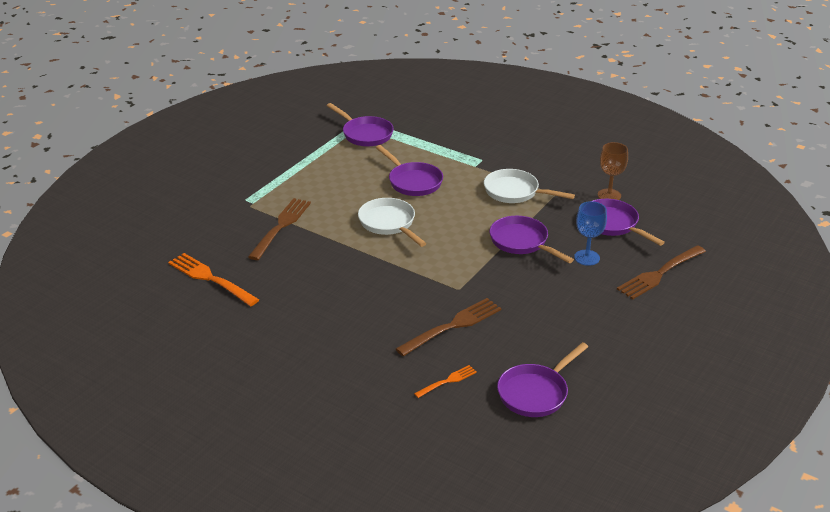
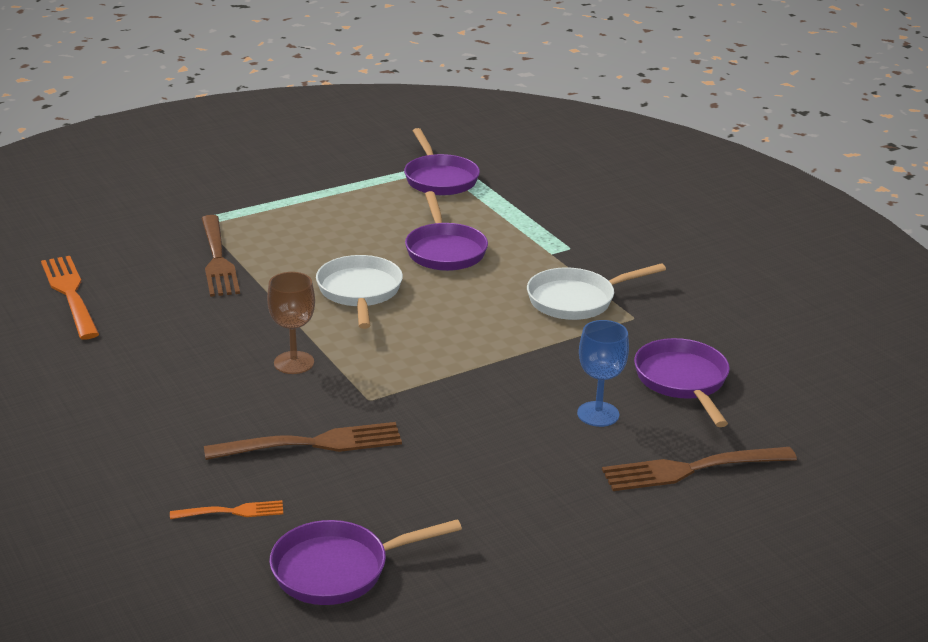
camera: 25 degrees right, 5 degrees down
brown fork [248,198,311,260] -> brown fork turned 120 degrees clockwise [201,215,240,297]
white pan [484,169,575,203] -> white pan turned 75 degrees counterclockwise [527,263,666,320]
purple pan [489,216,574,263] -> none
brown goblet [598,142,628,200] -> brown goblet moved to [267,272,315,374]

